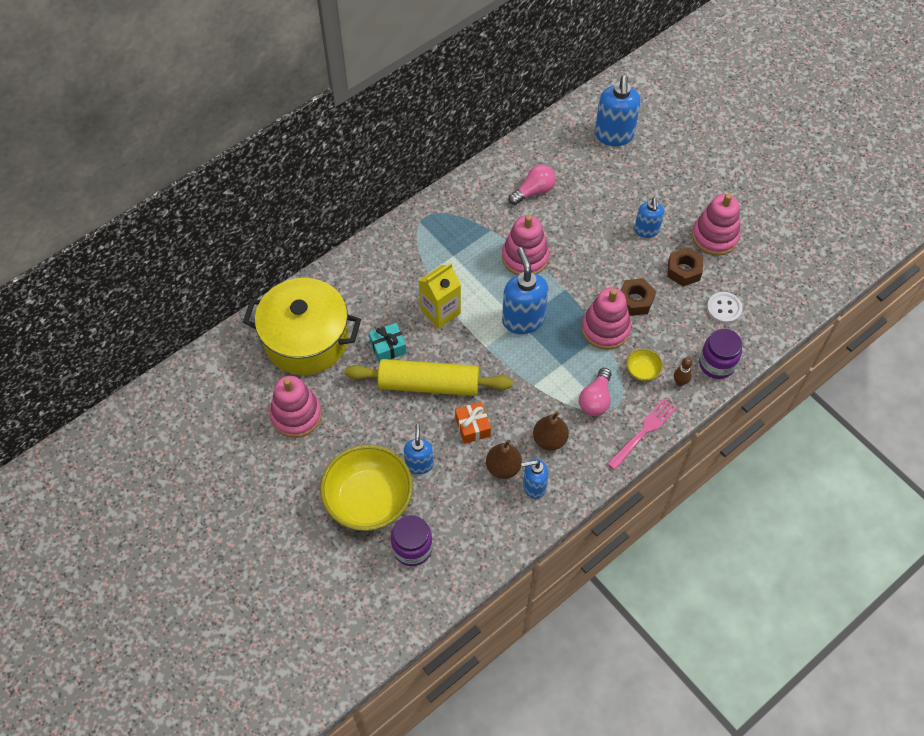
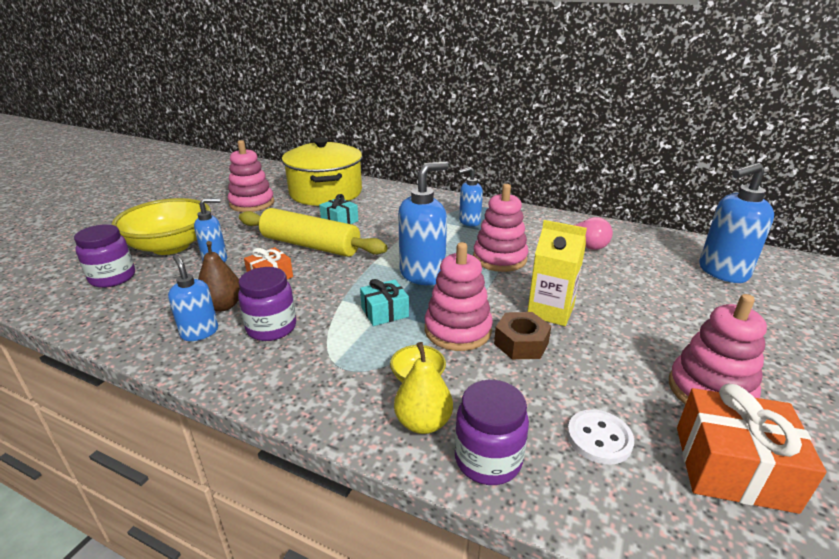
camera: 65 degrees right, 30 degrees down
yellow rolling pin [345,359,513,396] -> yellow rolling pin turned 45 degrees counterclockwise [239,208,387,257]
yellow carton [419,263,461,329] -> yellow carton moved to [527,220,587,326]
brown pear [533,412,569,450] -> purple jar [238,267,296,341]
pink light bulb [579,368,611,416] -> none
pink fork [607,399,677,470] -> none
blue soap dispenser [634,197,664,238] -> blue soap dispenser moved to [458,167,483,226]
brown nut [667,247,703,287] -> none
brown bowling pin [674,357,693,386] -> yellow pear [394,342,453,434]
none -> turquoise gift [360,279,409,326]
none -> orange gift [677,383,827,514]

